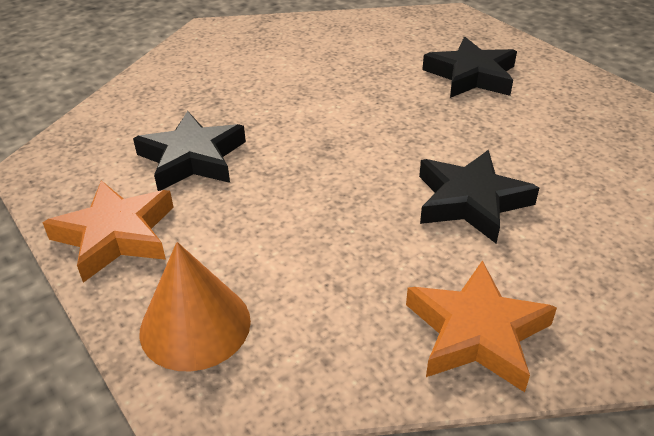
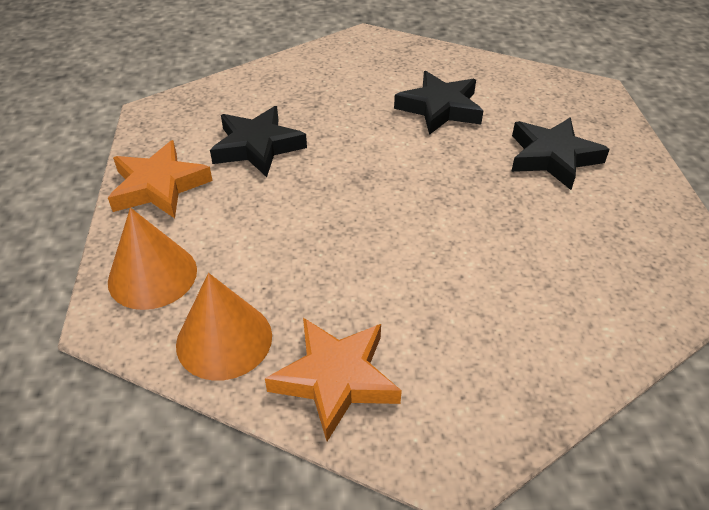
camera: 30 degrees right, 5 degrees up
black star [419,150,539,244] -> black star moved to [394,71,483,135]
none -> orange cone [176,273,272,381]

